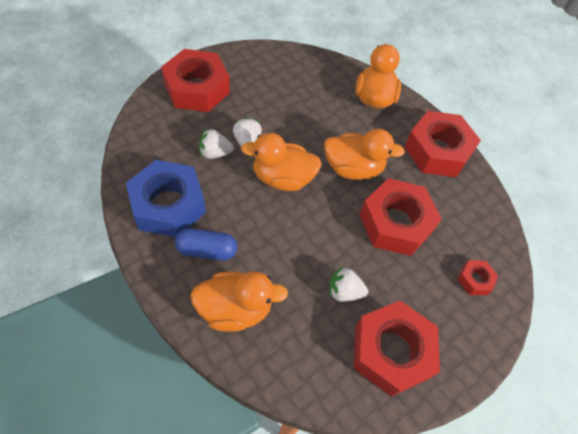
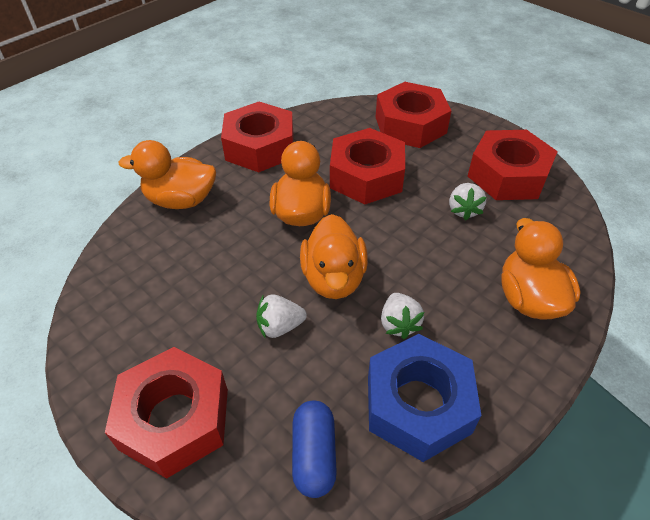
camera: 90 degrees left, 10 degrees down
blue capsule [175,228,237,261] -> blue capsule moved to [292,400,337,498]
white strawberry [199,129,234,159] -> white strawberry moved to [381,293,424,339]
red nut [457,260,498,295] -> red nut [376,82,452,148], size x2.17

